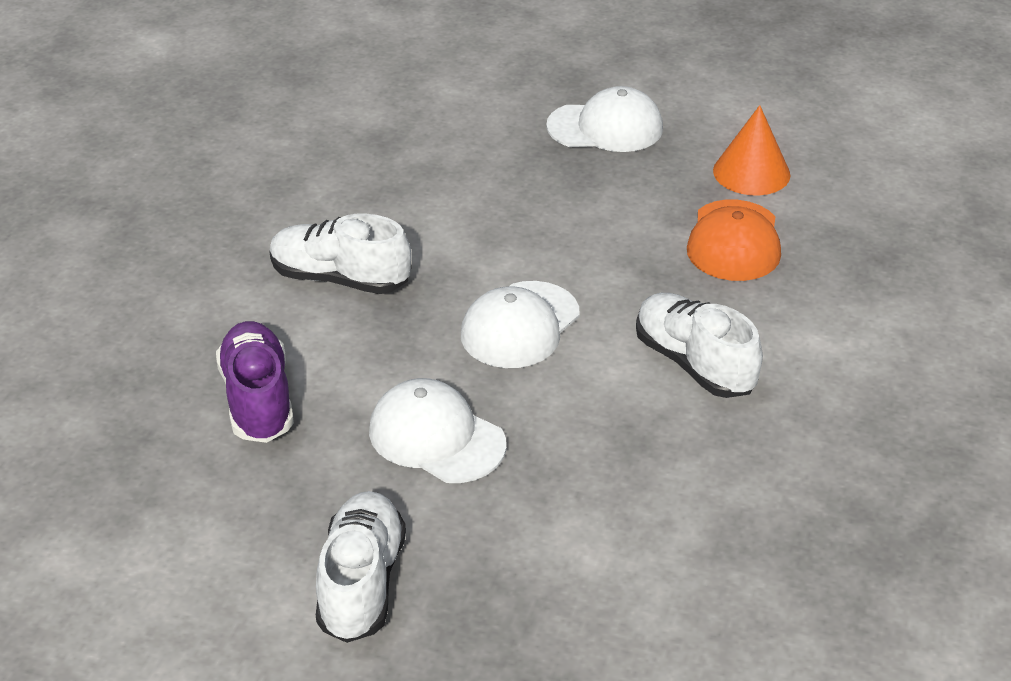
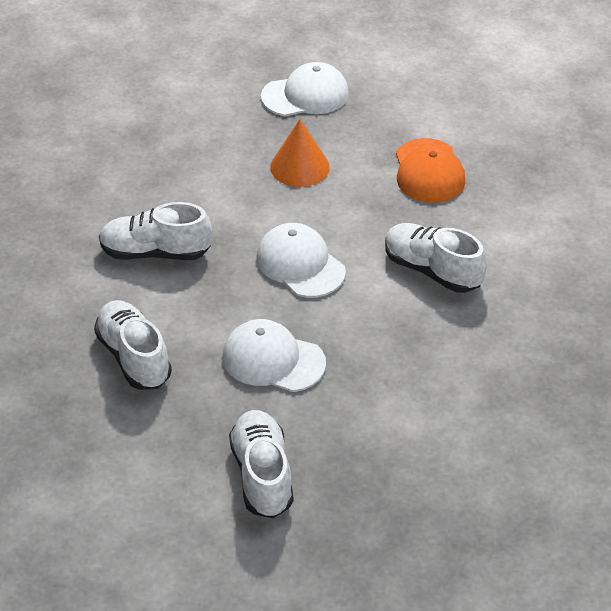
camera: 15 degrees left, 5 degrees up
purple shoe [216,321,294,443] -> white shoe [94,300,172,390]
white cap [461,281,580,368] -> white cap turned 120 degrees clockwise [257,223,346,298]
orange cone [713,105,790,195] -> orange cone moved to [270,119,330,187]

